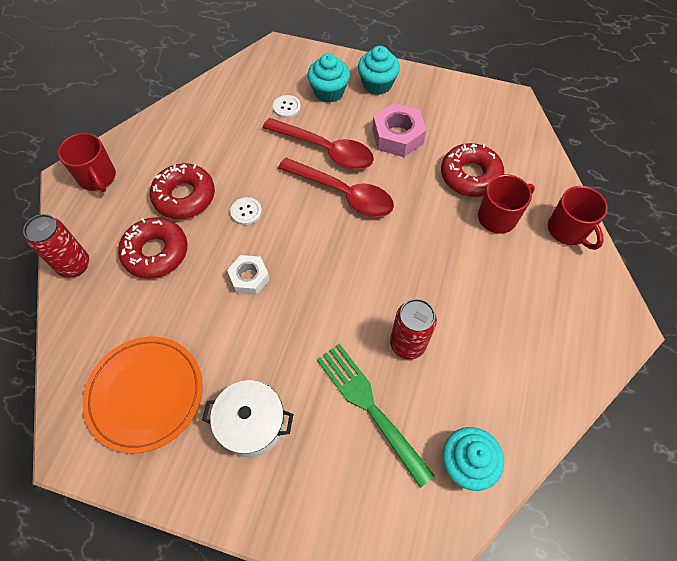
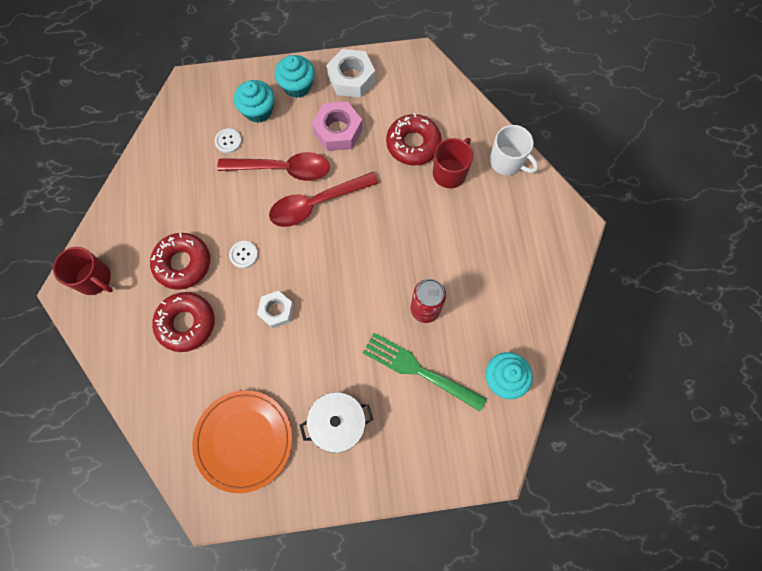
camera: 25 degrees left, 10 degrees up
red can [23,214,89,278] -> none
red spoon [278,158,394,217] -> red spoon turned 150 degrees clockwise [269,172,378,227]
red mug [548,186,608,250] -> white mug [490,125,538,175]
none -> white nut [327,49,375,98]

